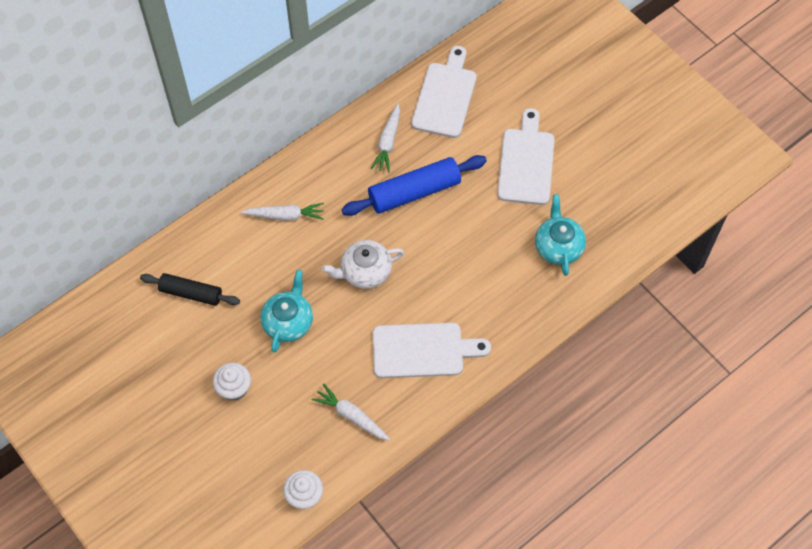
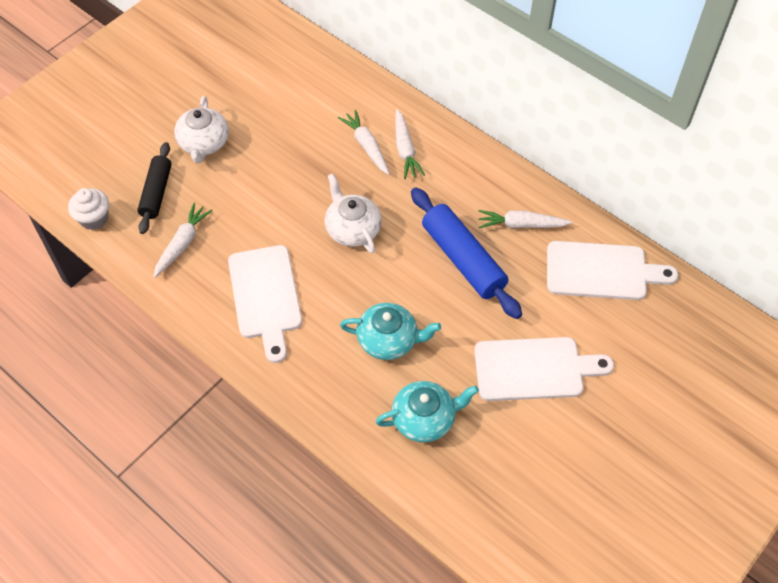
camera: 80 degrees right, 5 degrees down
black rolling pin [140,273,240,306] -> black rolling pin moved to [137,142,171,234]
white cupcake [213,363,251,401] -> white teapot [174,96,229,163]
turquoise teapot [261,270,313,353] -> turquoise teapot moved to [340,303,441,360]
none -> white carrot [338,110,390,175]

